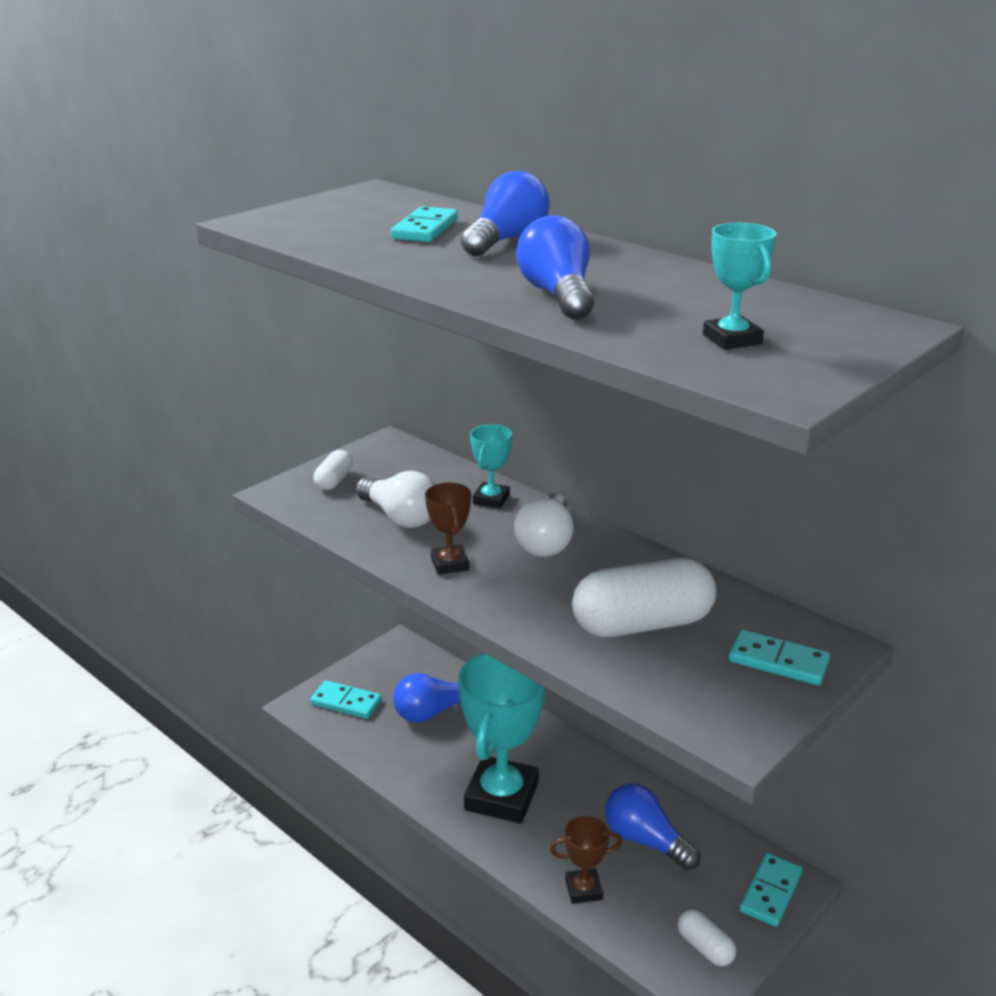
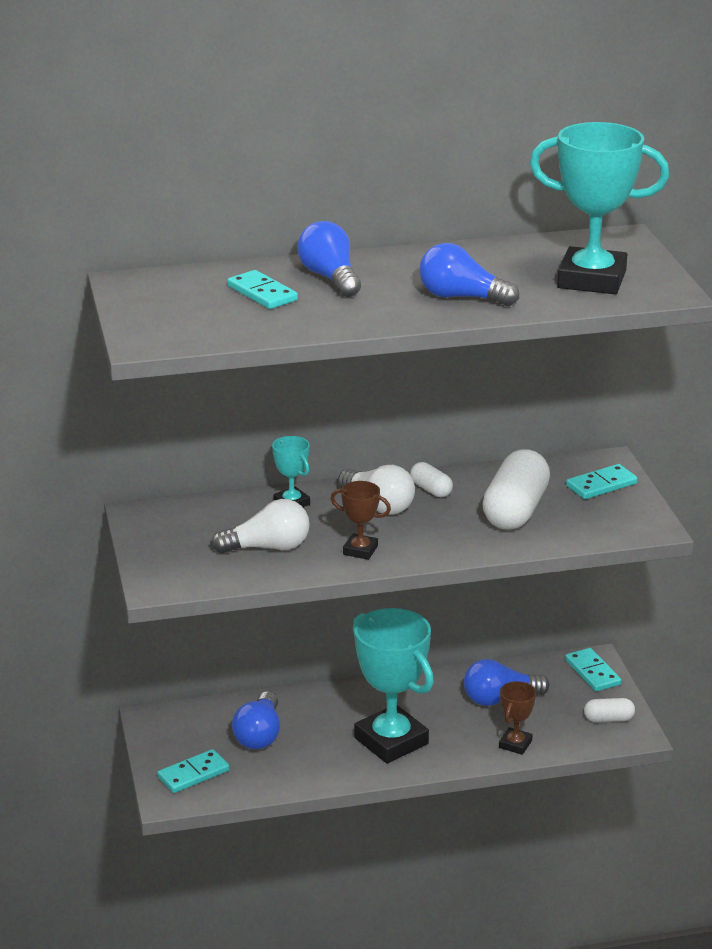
camera: 55 degrees left, 0 degrees up
white capsule [314,450,353,490] -> white capsule moved to [410,462,453,497]
turquoise trophy [703,223,776,350] -> turquoise trophy [530,122,669,294], size x2.09

